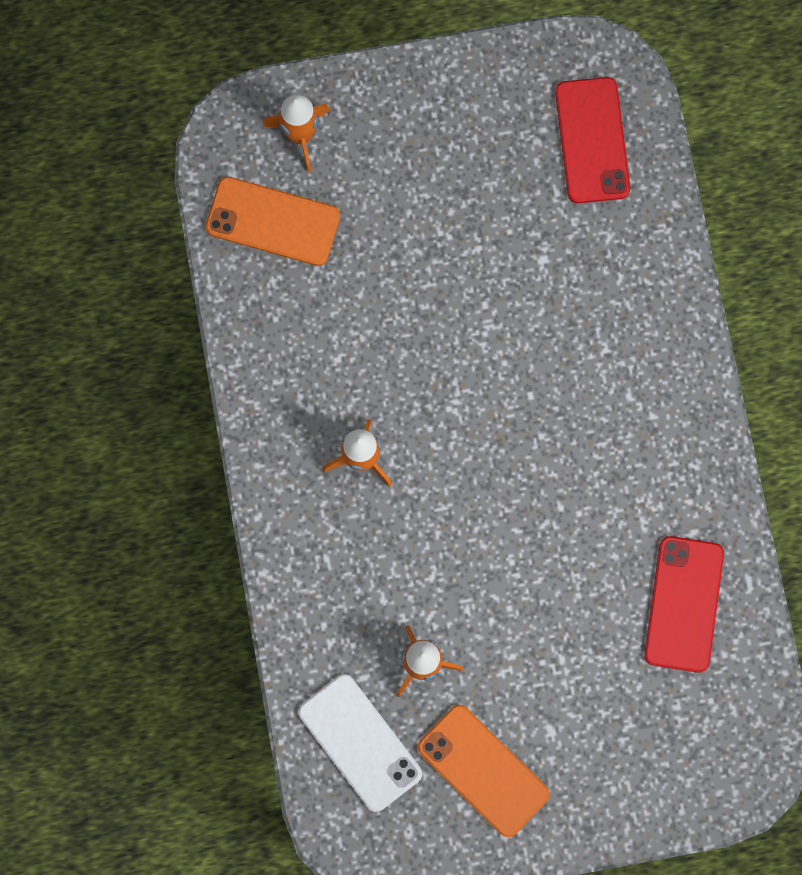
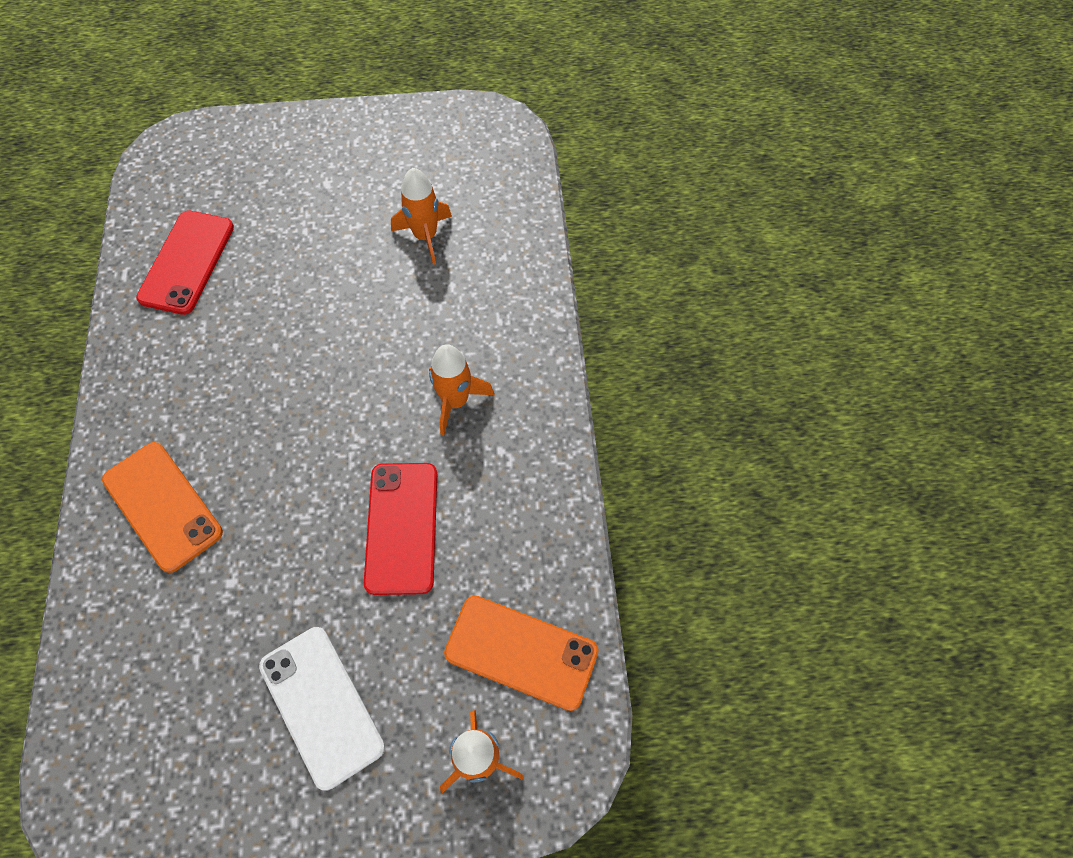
camera: 175 degrees left, 15 degrees down
white phone [298,674,422,812] -> white phone moved to [259,627,385,790]
orange phone [418,705,550,837] -> orange phone moved to [102,442,223,573]
red phone [555,77,630,203] -> red phone moved to [364,463,437,595]

